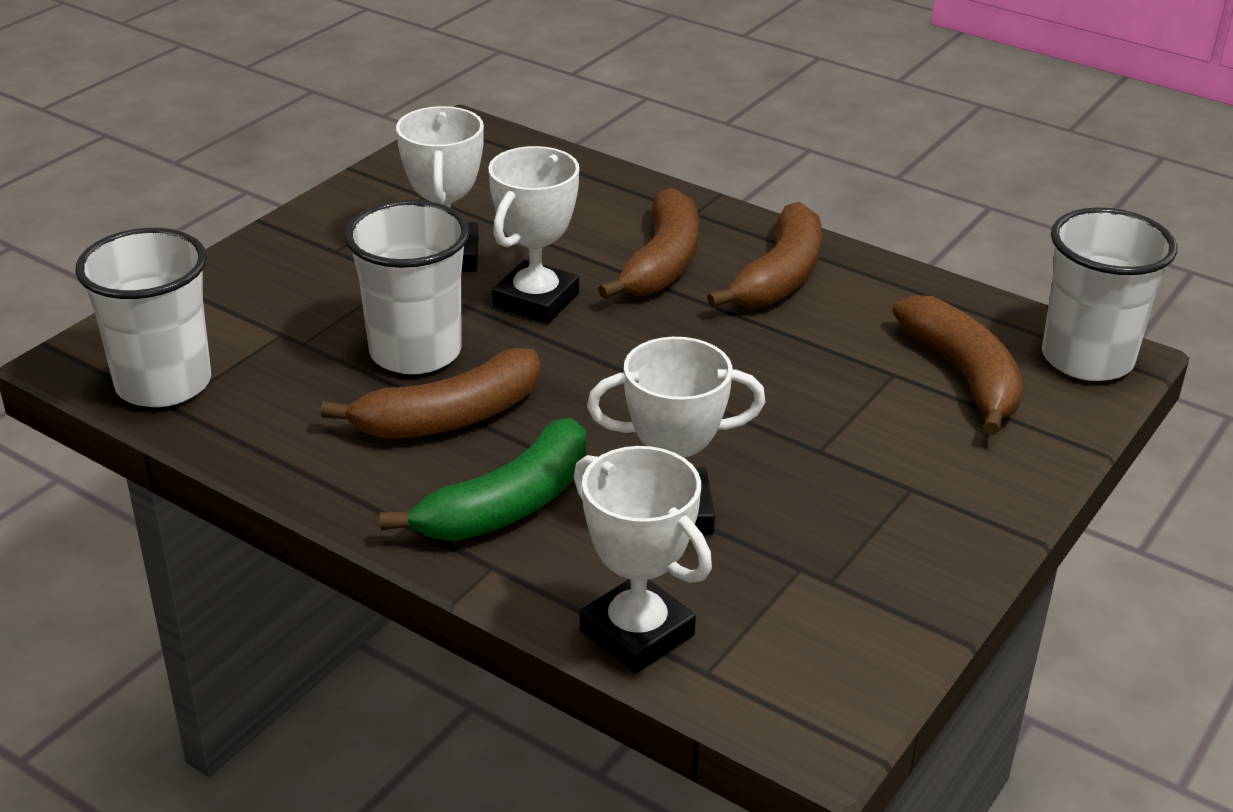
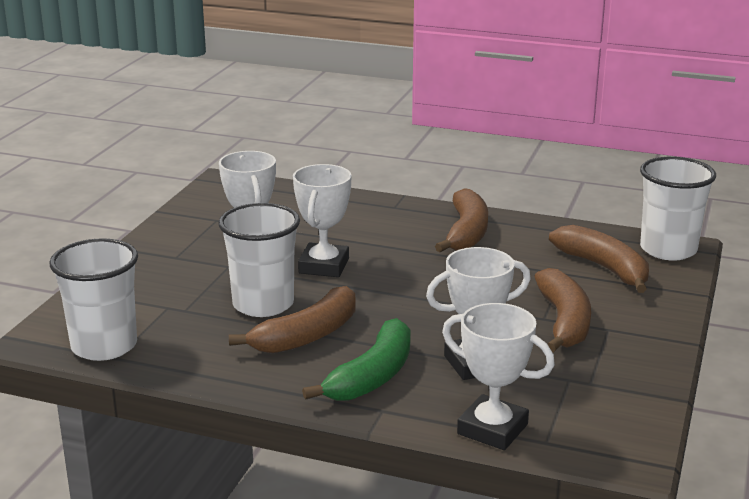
camera: 15 degrees left, 10 degrees down
brown banana [598,188,699,299] -> brown banana moved to [534,268,591,352]

